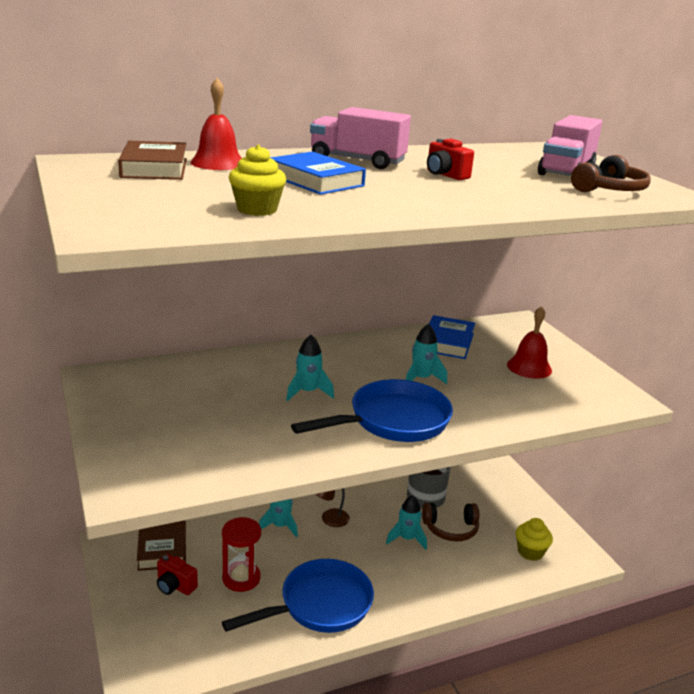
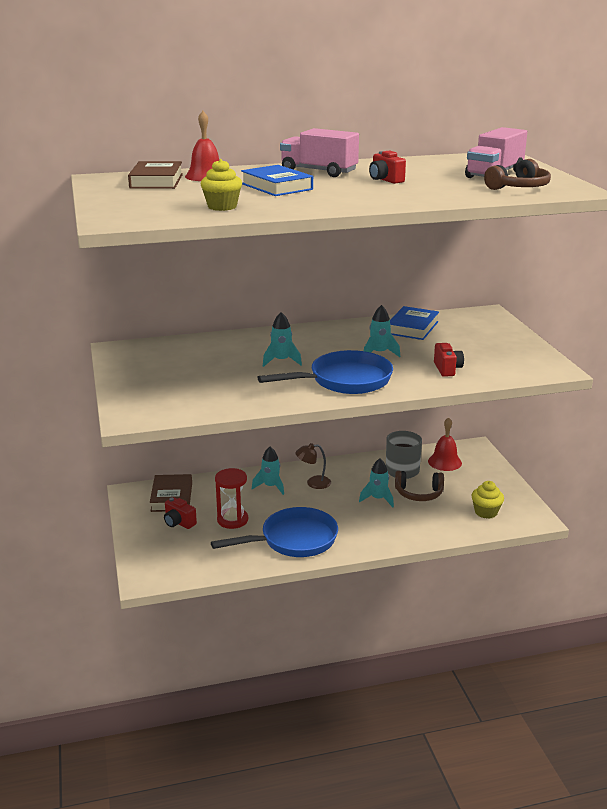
camera: 10 degrees right, 0 degrees up
red bell [507,306,552,379] -> red bell moved to [428,417,462,471]
none -> red camera [434,343,464,377]

